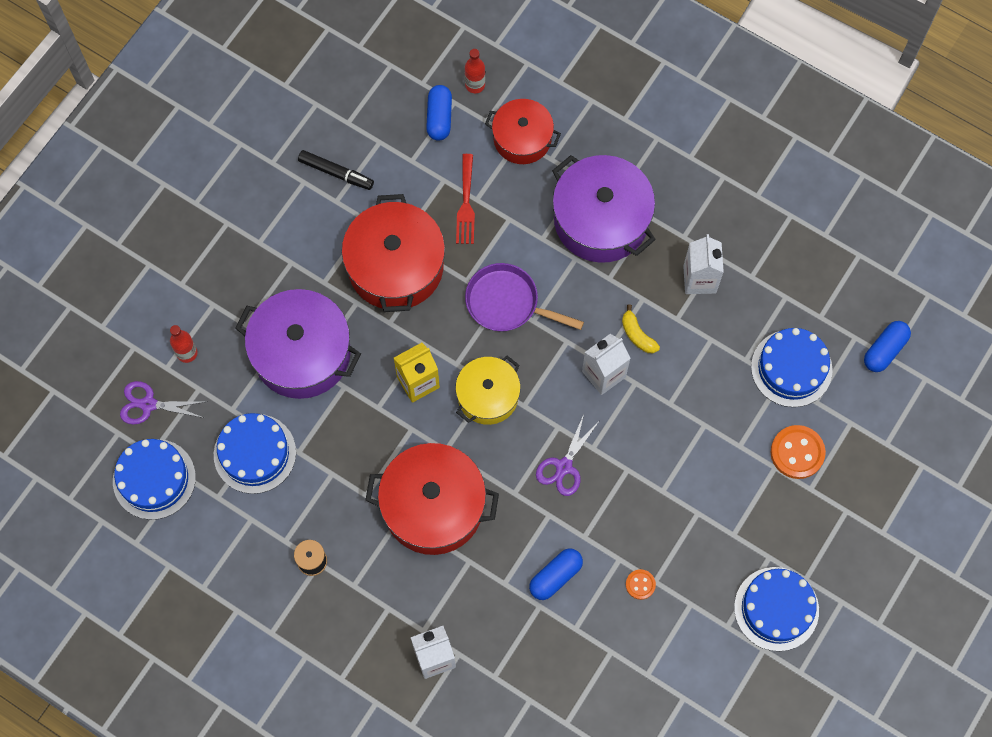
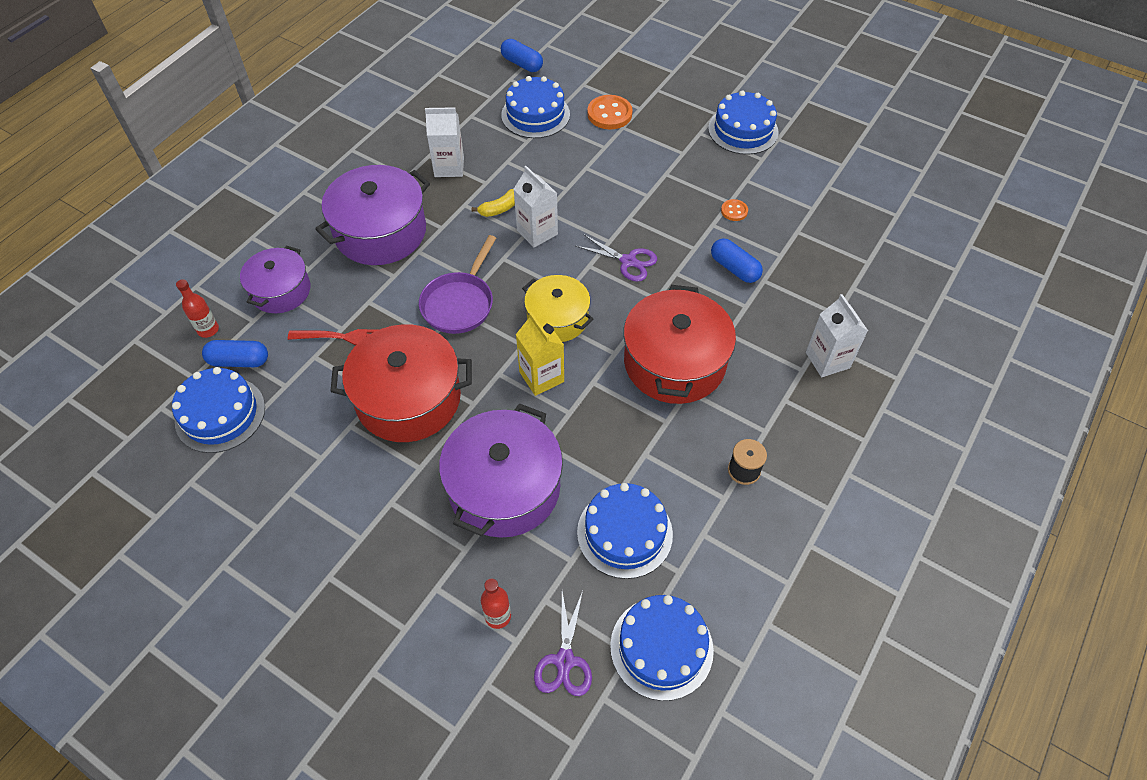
camera: 90 degrees left, 15 degrees down
black marker [298,150,374,190] -> none
red pot [485,99,561,164] -> purple pot [240,246,310,313]
none -> blue cake [172,367,265,453]

